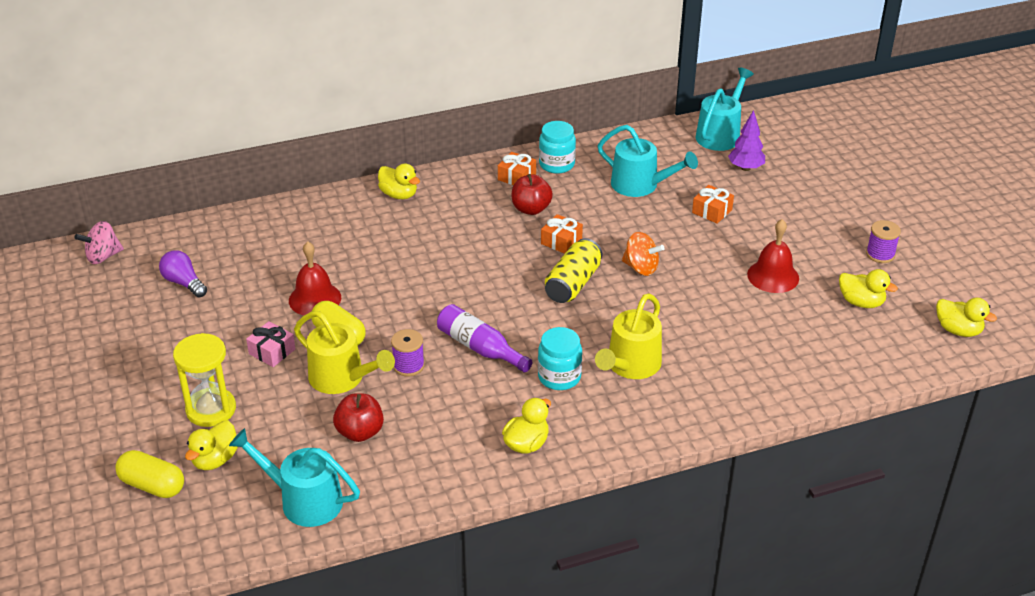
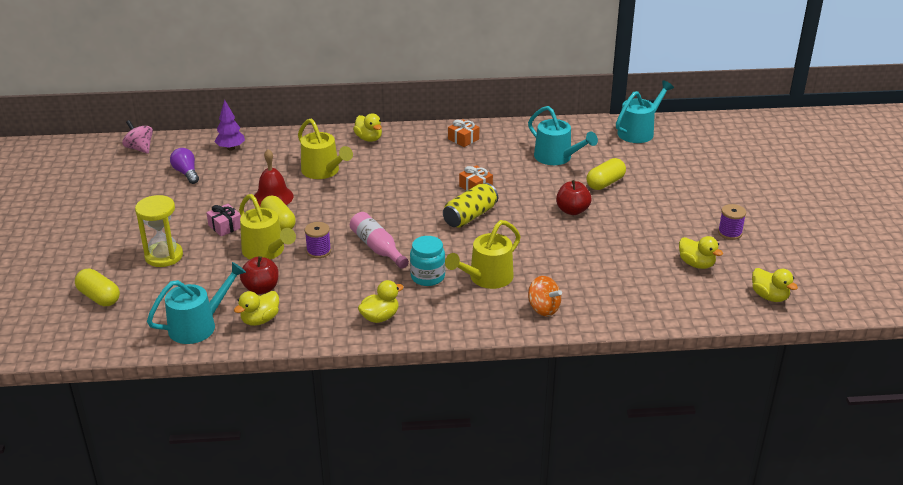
camera: 15 degrees right, 5 degrees down
pink spinning top [74,221,124,264] -> pink spinning top turned 60 degrees clockwise [122,120,153,154]
yellow duck [185,421,238,470] -> yellow duck moved to [234,291,279,326]
turquoise watering can [229,428,360,527] -> turquoise watering can turned 105 degrees clockwise [147,262,246,344]
purple bottle [437,304,532,373] -> pink bottle [350,212,409,269]
red apple [512,174,553,215] -> red apple moved to [556,180,591,215]
turquoise jar [539,121,576,174] -> none
orange spinning top [622,232,664,276] -> orange spinning top moved to [528,276,562,316]
orange gift [692,185,734,224] -> yellow capsule [586,158,626,190]
purple tree [728,110,765,171] -> purple tree moved to [215,99,245,151]
red bell [747,219,799,293] -> none
none -> yellow watering can [298,119,353,179]

